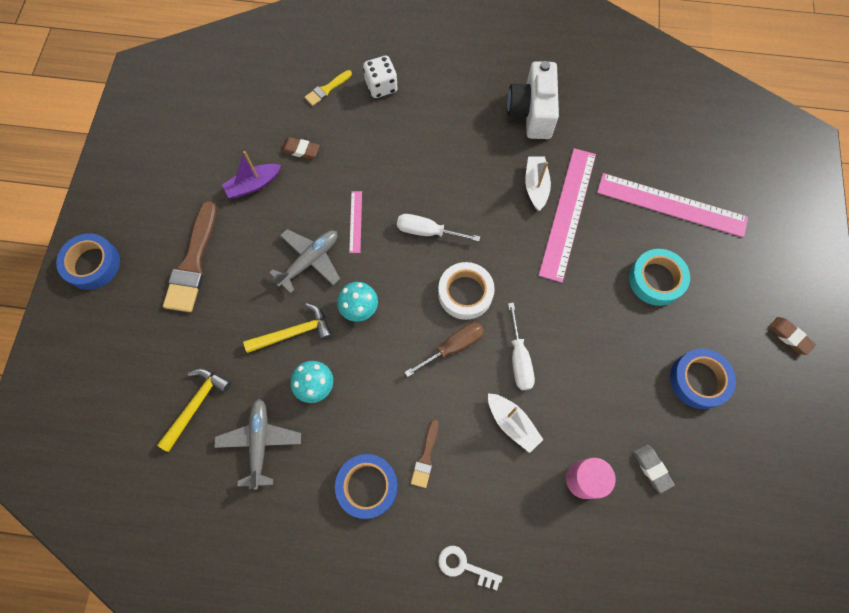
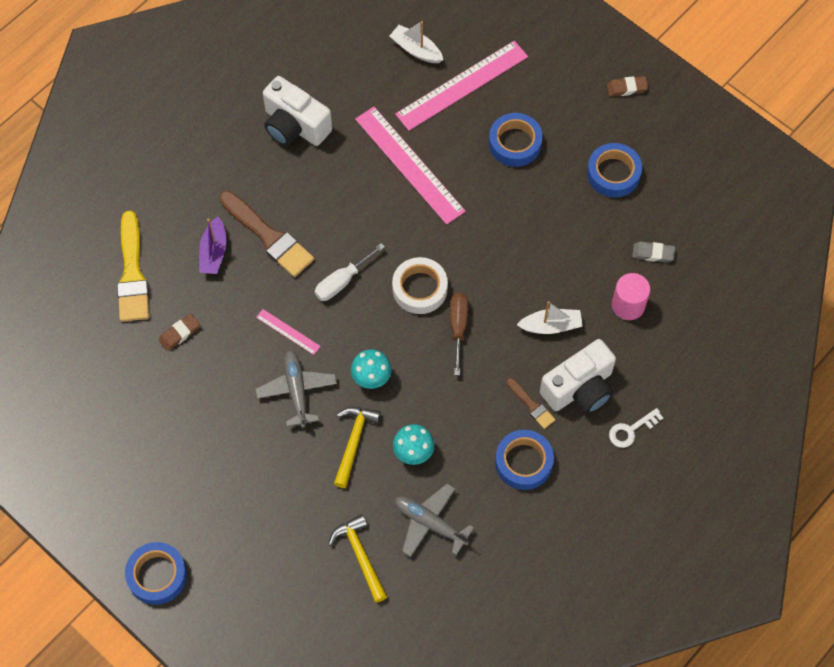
camera: 55 degrees left, 5 degrees down
brown brush [163,201,217,312] -> brown brush moved to [219,191,314,277]
purple boat [222,151,281,198] -> purple boat moved to [199,216,226,274]
yellow brush [305,70,352,106] -> yellow brush [117,211,149,322], size x1.97
white dice [363,56,398,98] -> none
white screwdriver [508,303,535,390] -> none
white boat [525,156,551,211] -> white boat moved to [390,21,443,63]
turquoise tape [629,249,690,306] -> blue tape [489,113,543,167]
none -> white camera [540,339,616,414]

